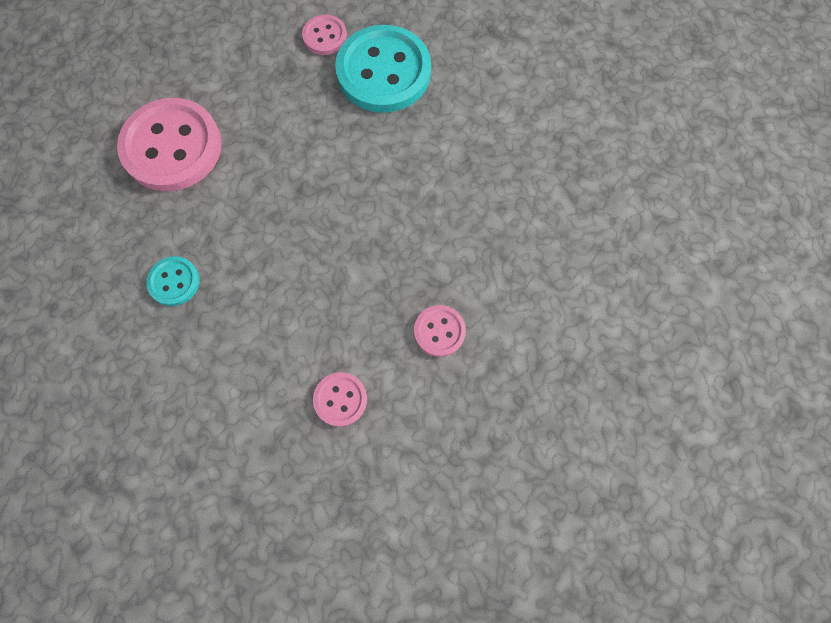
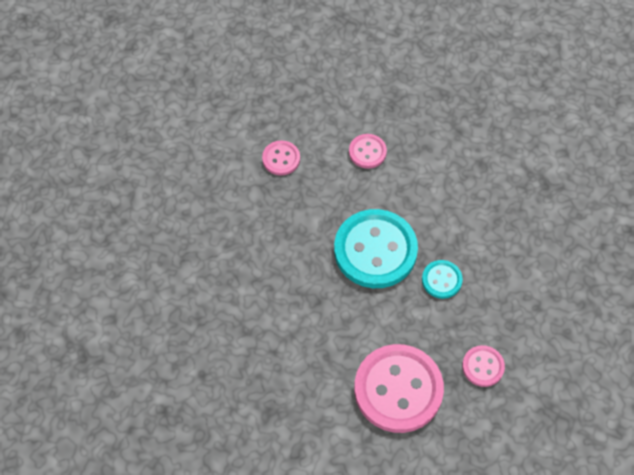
camera: 150 degrees left, 10 degrees down
pink button [302,15,347,55] -> pink button moved to [462,345,505,387]
turquoise button [335,25,431,113] -> turquoise button moved to [334,209,418,288]

